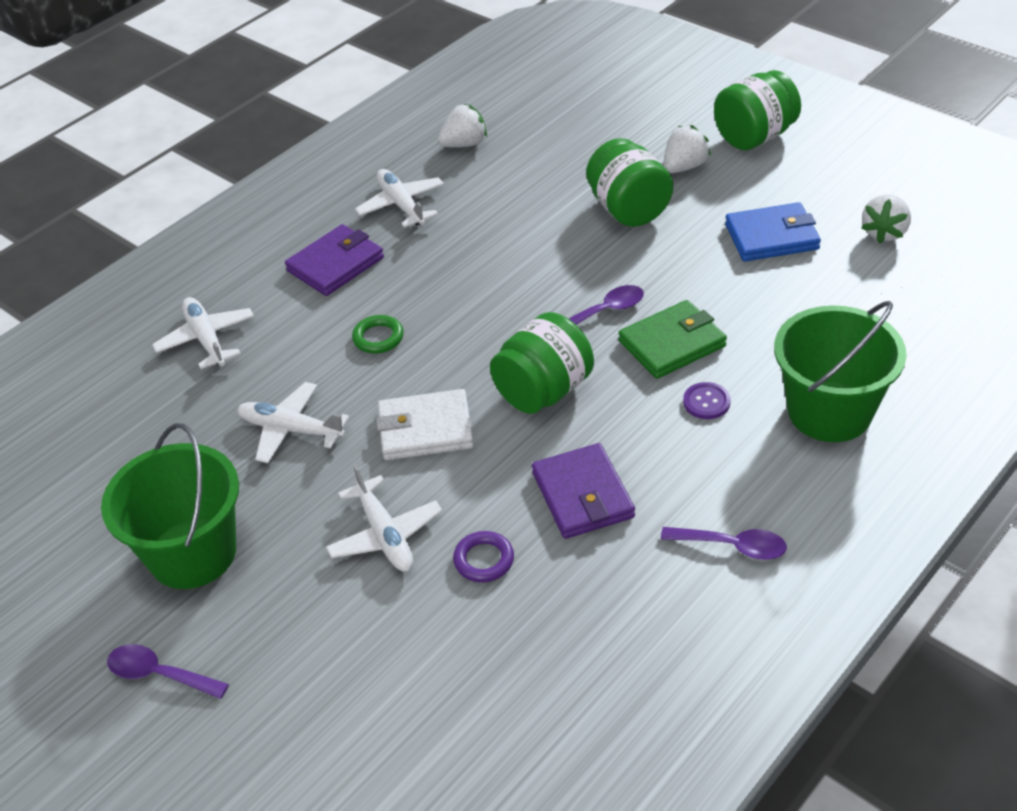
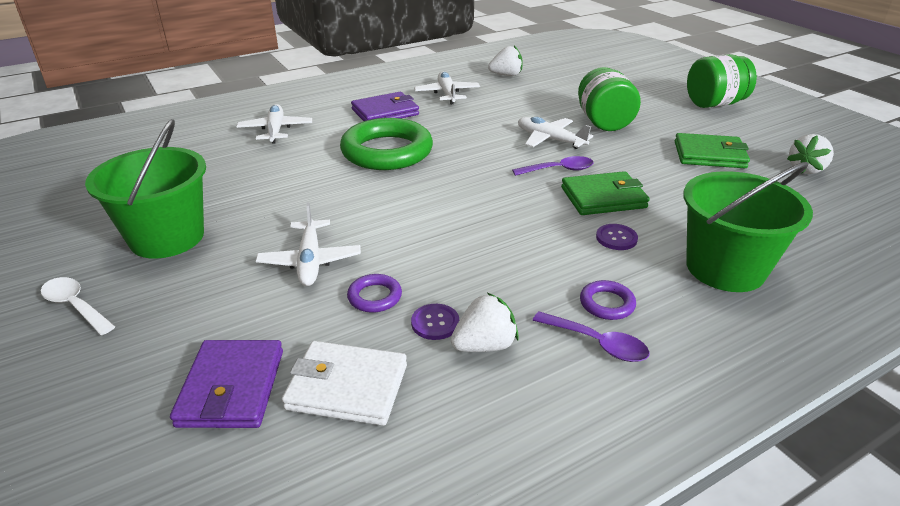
camera: 15 degrees right, 10 degrees down
purple spoon [107,644,229,699] -> white spoon [41,277,115,335]
white plane [237,382,350,463] -> white plane moved to [518,117,593,149]
green ring [352,315,404,353] -> green ring [340,118,433,170], size x2.37
white wallet [376,389,474,460] -> white wallet moved to [282,341,407,426]
green jar [490,312,594,414] -> none
purple wallet [532,443,635,539] -> purple wallet moved to [170,340,283,428]
white strawberry [663,125,711,173] -> white strawberry moved to [451,293,519,352]
blue wallet [725,202,821,261] -> green wallet [675,133,750,168]
none -> purple button [411,304,459,340]
none -> purple ring [580,280,636,320]

